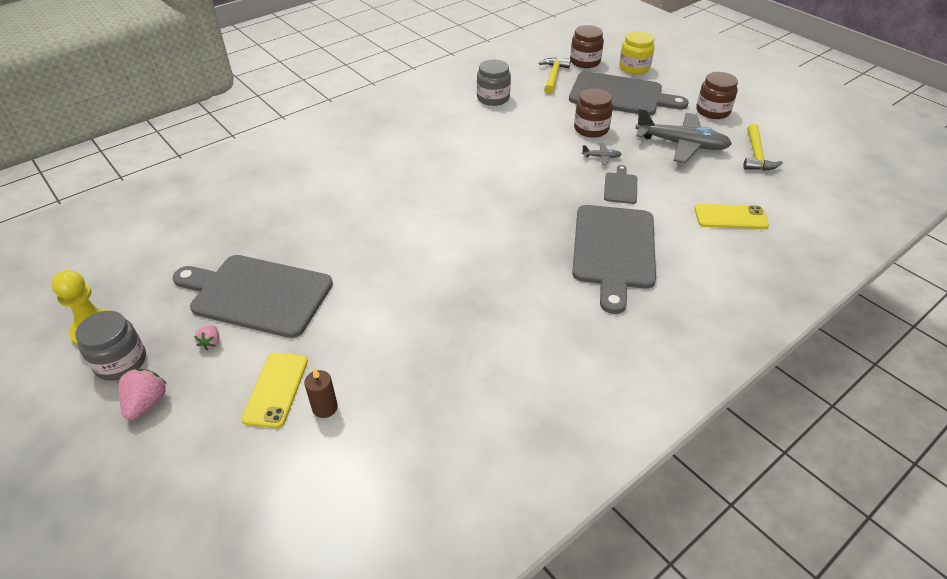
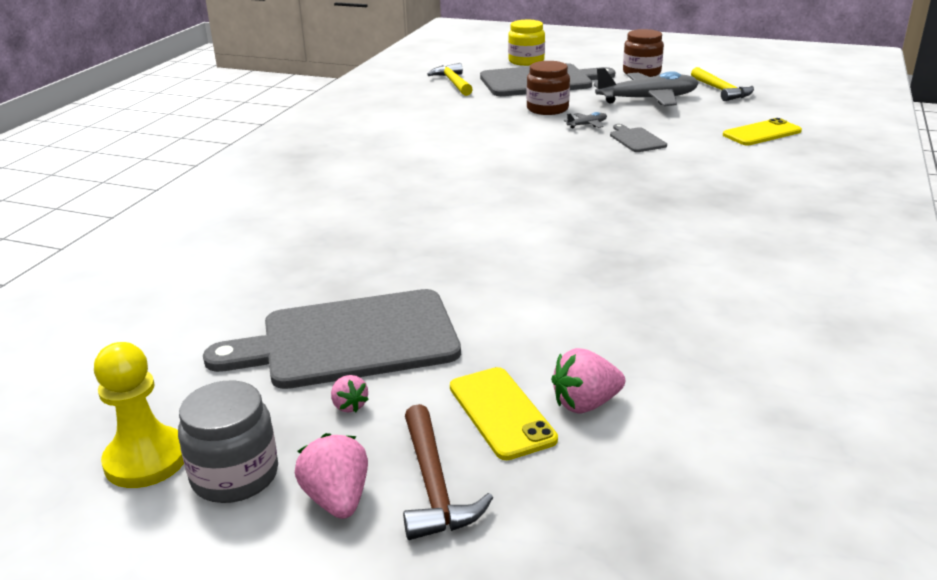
camera: 30 degrees left, 15 degrees down
brown candle [304,368,338,418] -> pink strawberry [551,348,625,413]
grey jar [477,59,511,106] -> none
brown jar [570,25,604,68] -> none
grey cutting board [572,205,656,314] -> none
none -> brown hammer [403,404,493,540]

